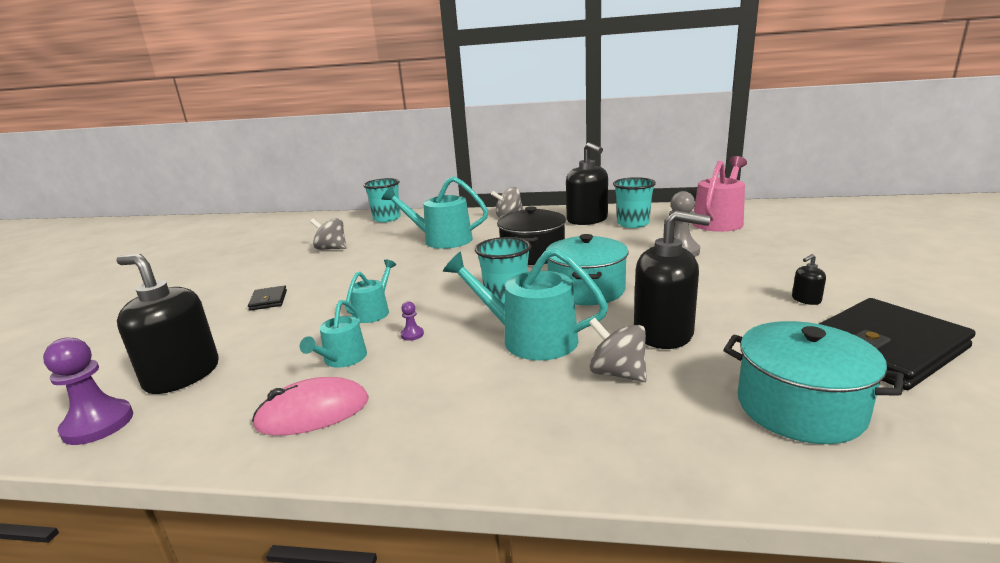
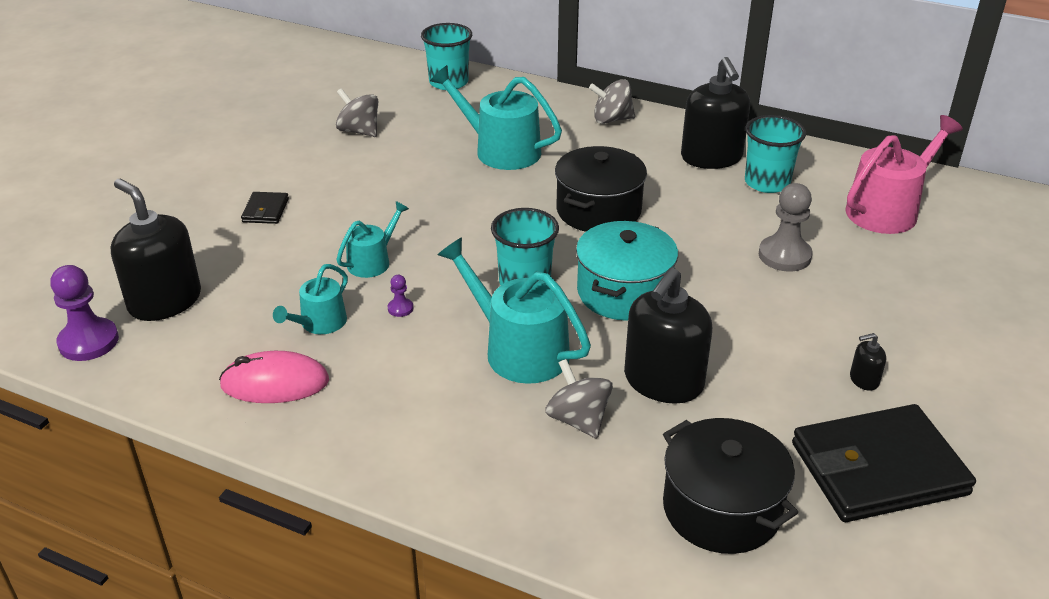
camera: 15 degrees right, 15 degrees up
black soap dispenser [634,211,711,349] -> black soap dispenser turned 90 degrees clockwise [624,267,712,404]
turquoise pot [723,321,904,444] -> black pot [663,418,798,554]

